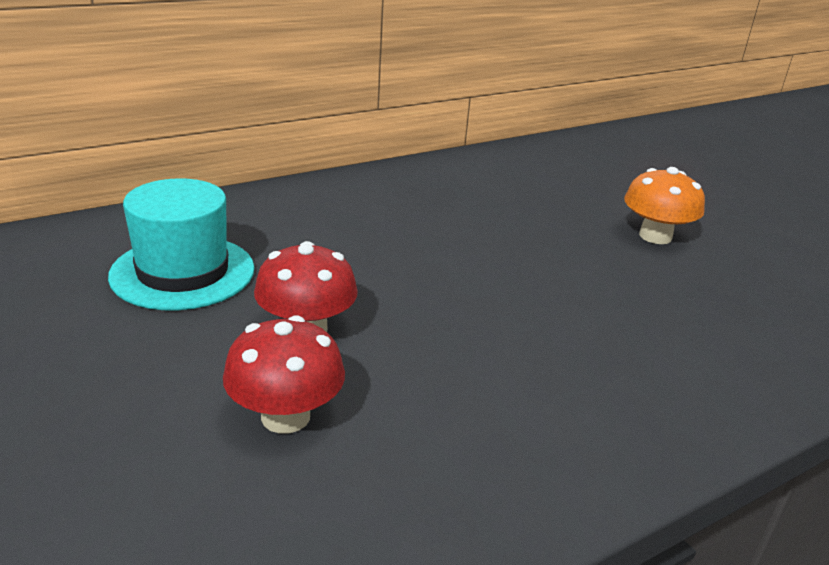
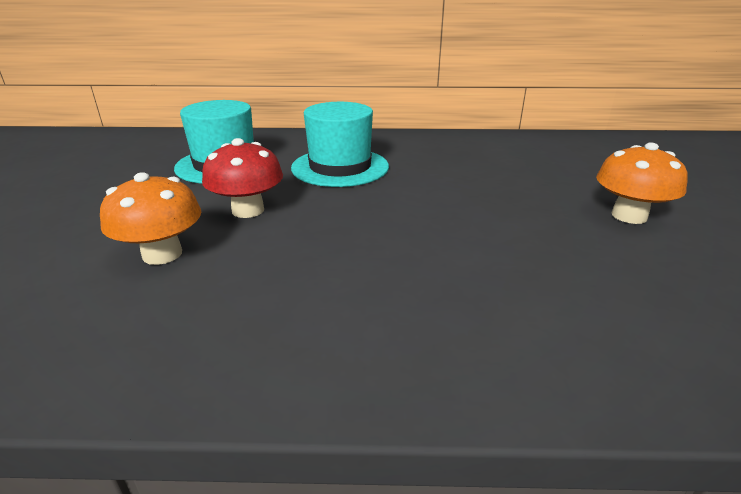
camera: 35 degrees right, 0 degrees up
red mushroom [223,315,345,434] -> orange mushroom [100,172,201,265]
none -> turquoise hat [291,102,389,187]

